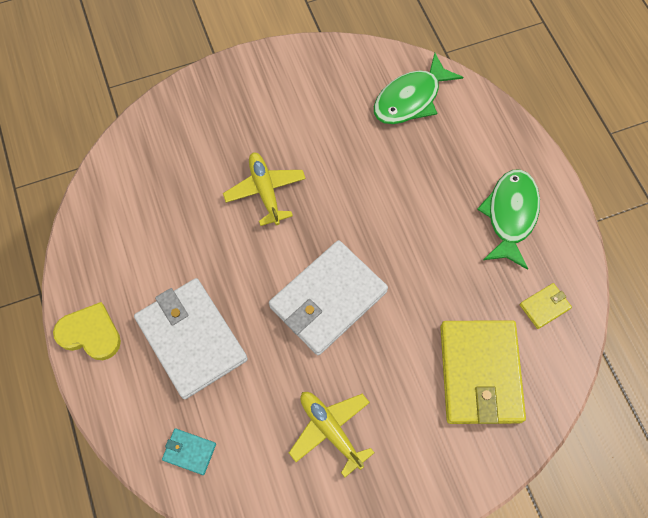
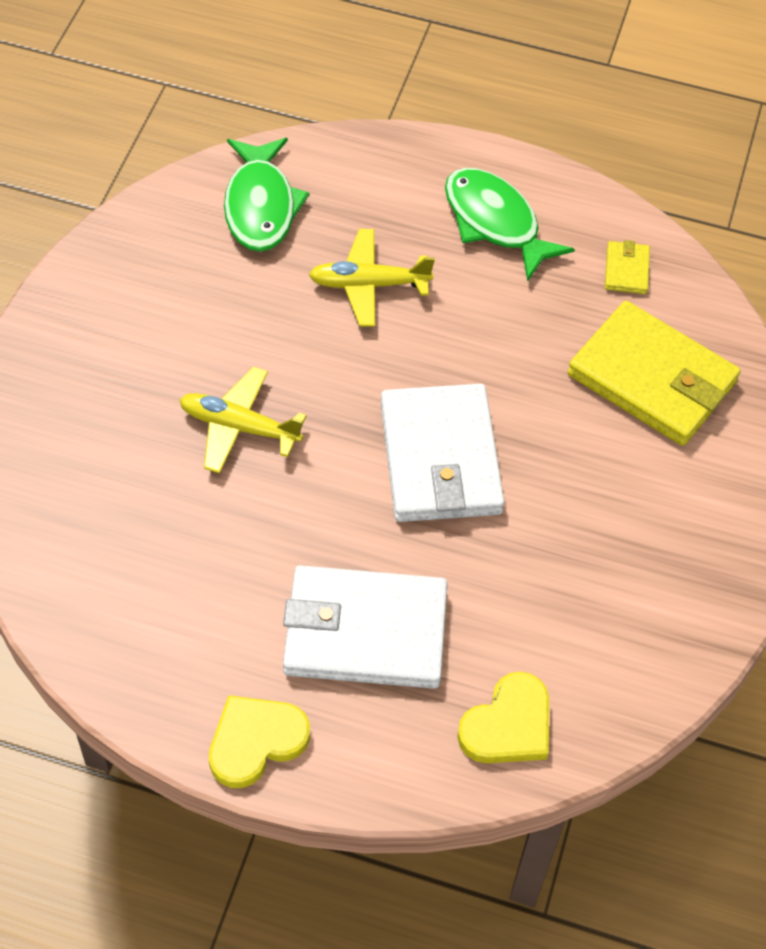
camera: 55 degrees left, 10 degrees down
turquoise wallet [162,428,216,475] -> yellow heart [457,672,549,763]
yellow plane [289,392,375,477] -> yellow plane moved to [309,229,435,327]

